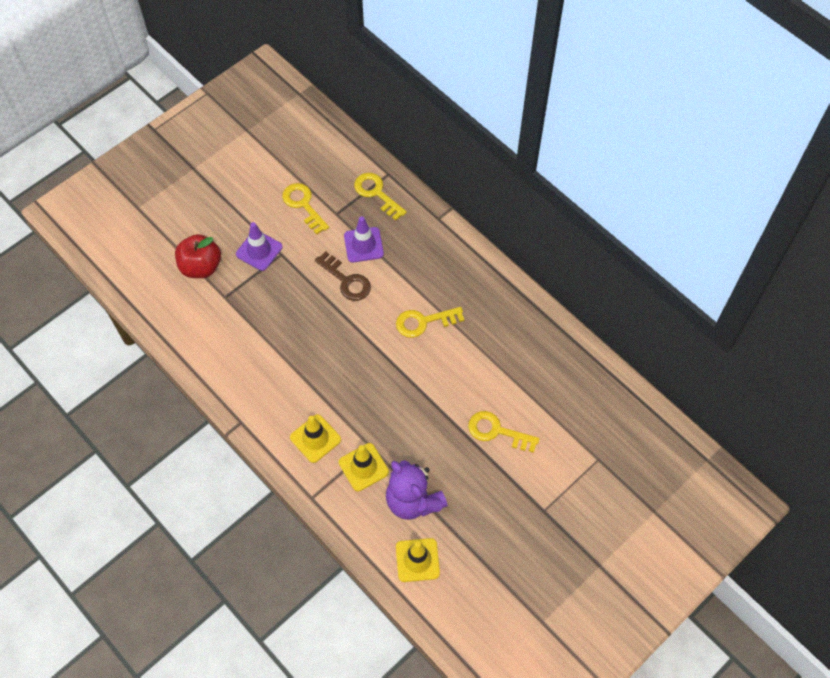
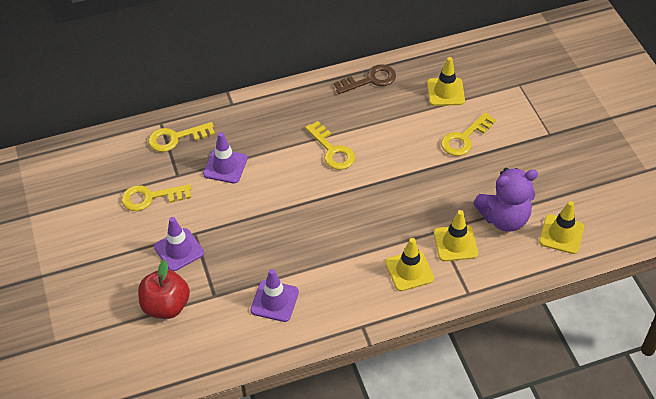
camera: 65 degrees left, 10 degrees down
brown key [315,251,371,301] -> brown key moved to [334,64,396,94]
yellow key [396,307,464,338] -> yellow key turned 45 degrees counterclockwise [305,121,355,170]
none -> purple traffic cone [250,269,299,322]
none -> yellow traffic cone [427,57,465,106]

